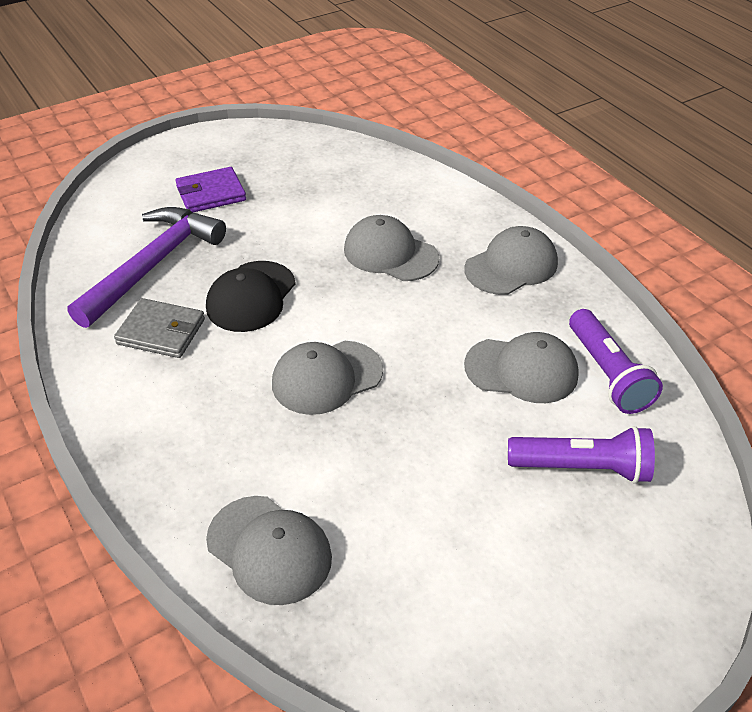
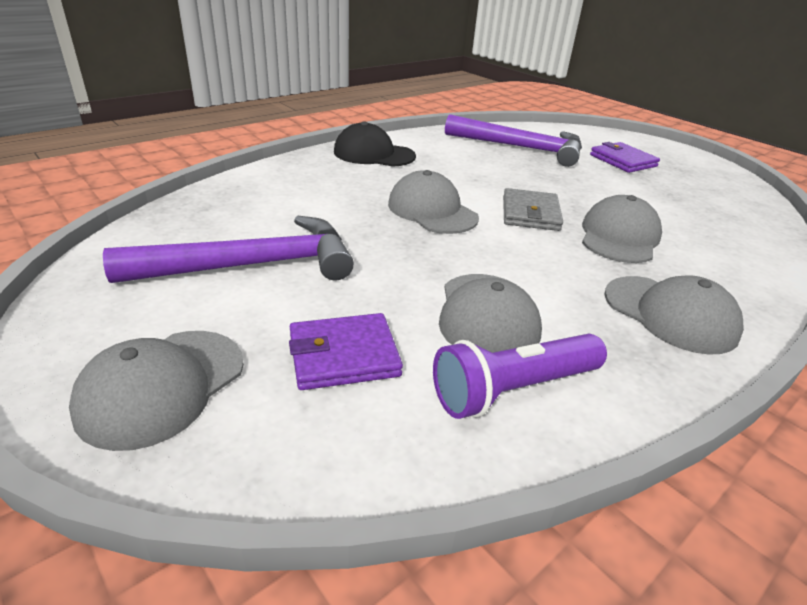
camera: 80 degrees right, 10 degrees down
grey wallet [114,298,205,358] -> grey wallet moved to [503,188,563,231]
black cap [206,261,296,332] -> black cap moved to [334,121,416,167]
grey cap [206,496,332,605] -> grey cap moved to [69,331,244,451]
purple flashlight [508,426,655,484] -> purple wallet [289,313,403,390]
none -> purple hammer [103,216,354,283]

